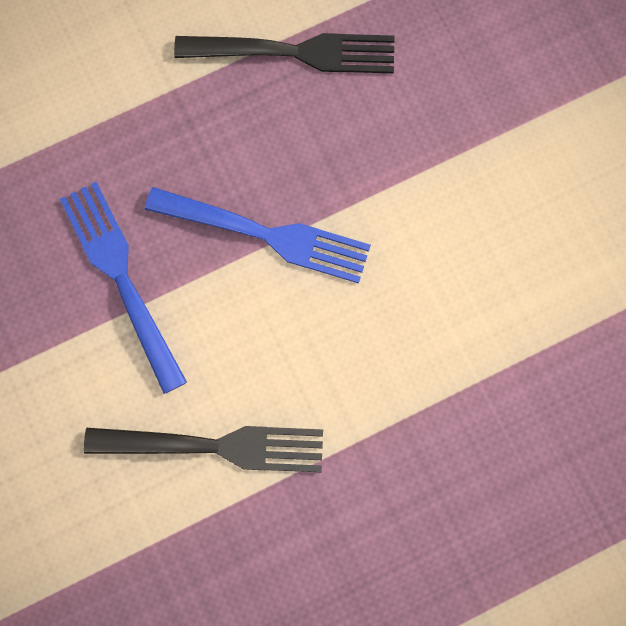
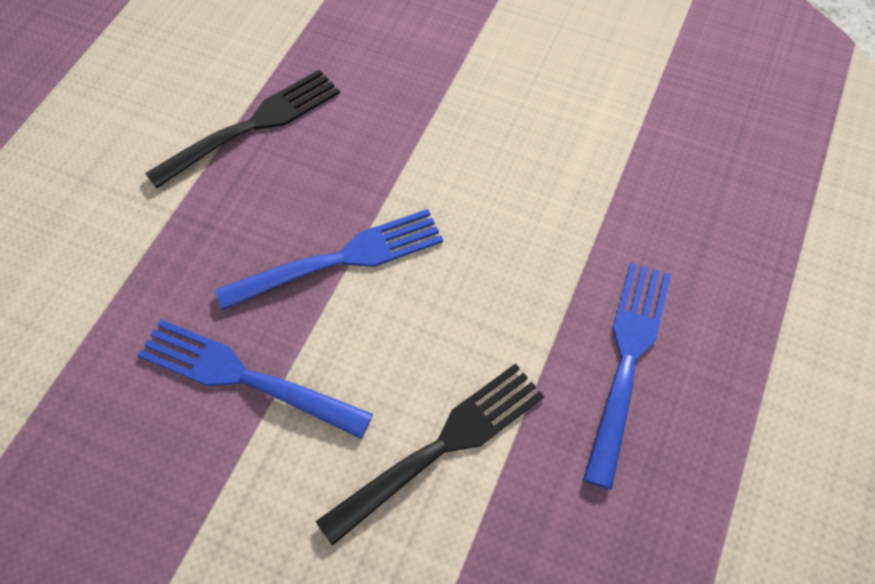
camera: 40 degrees left, 15 degrees down
none -> blue fork [583,263,671,489]

